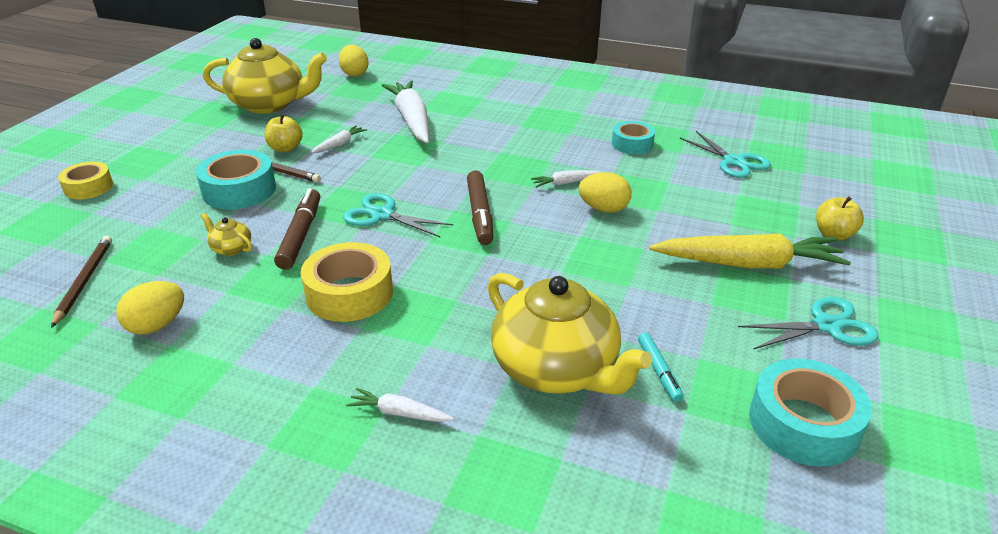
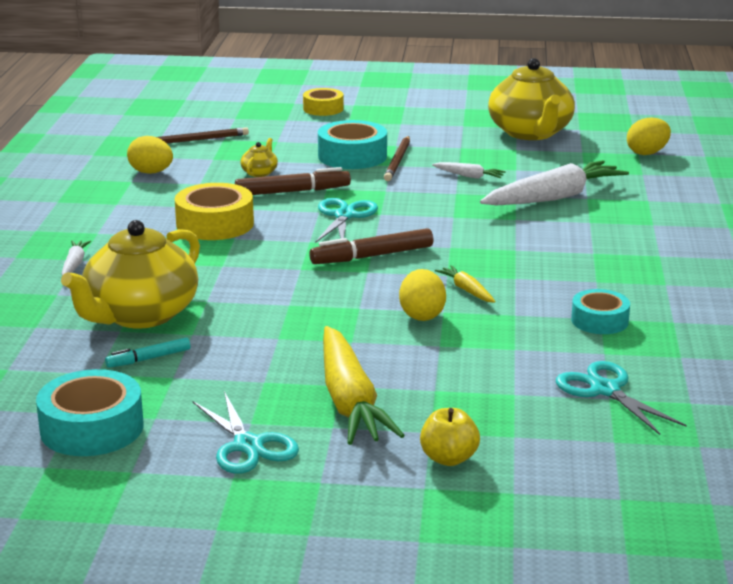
camera: 75 degrees right, 10 degrees down
yellow apple [265,114,303,152] -> none
white carrot [531,170,601,187] -> yellow carrot [435,265,495,303]
turquoise scissors [680,131,771,178] -> turquoise scissors turned 105 degrees clockwise [556,361,686,435]

